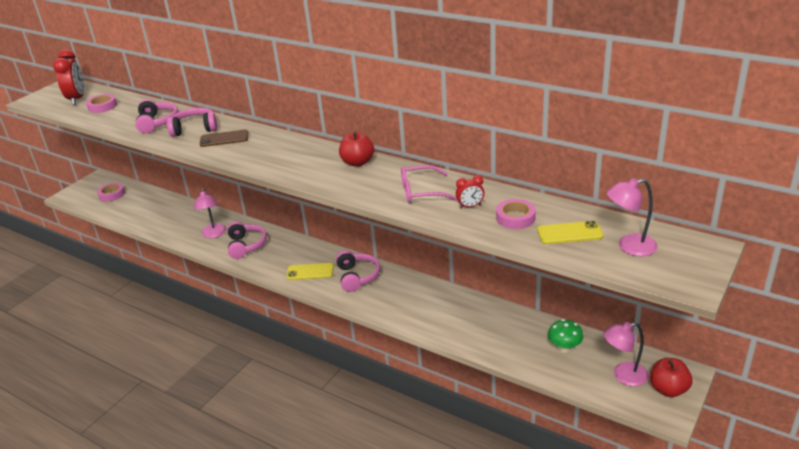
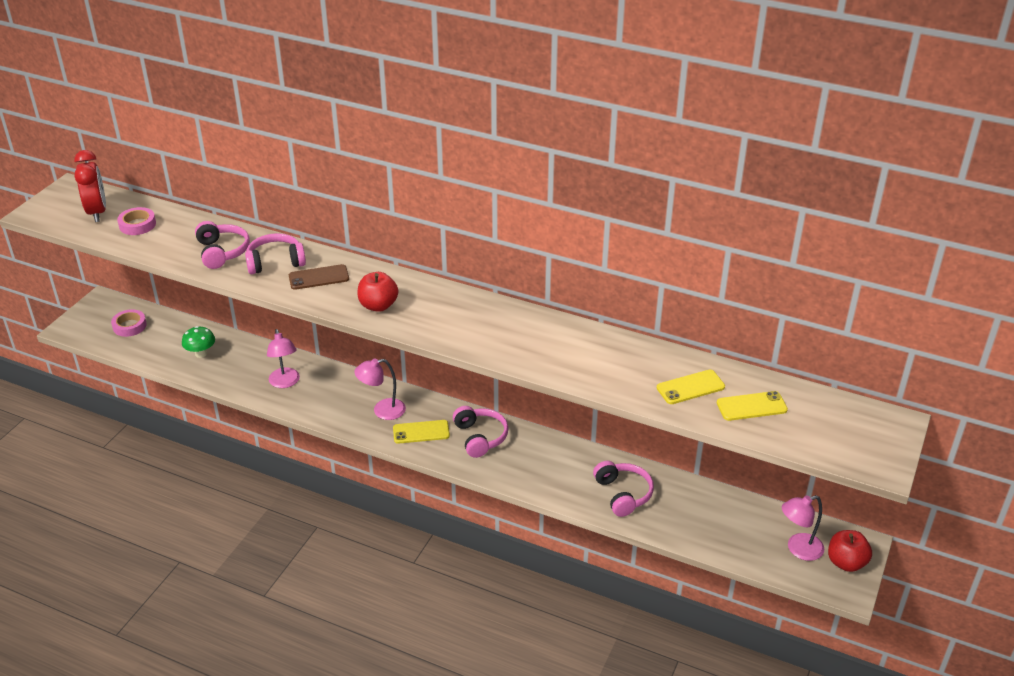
camera: 10 degrees left, 5 degrees up
pink headphones [228,221,267,259] -> pink headphones moved to [593,461,654,517]
red apple [339,131,374,167] -> red apple moved to [357,272,398,312]
pink glasses [401,165,457,203] -> none
red clock [456,175,484,209] -> none
pink tape [496,199,536,229] -> yellow phone [657,370,725,404]
green mushroom [548,319,583,353] -> green mushroom moved to [182,326,215,358]
pink lamp [607,178,658,256] -> pink lamp moved to [354,358,406,420]

